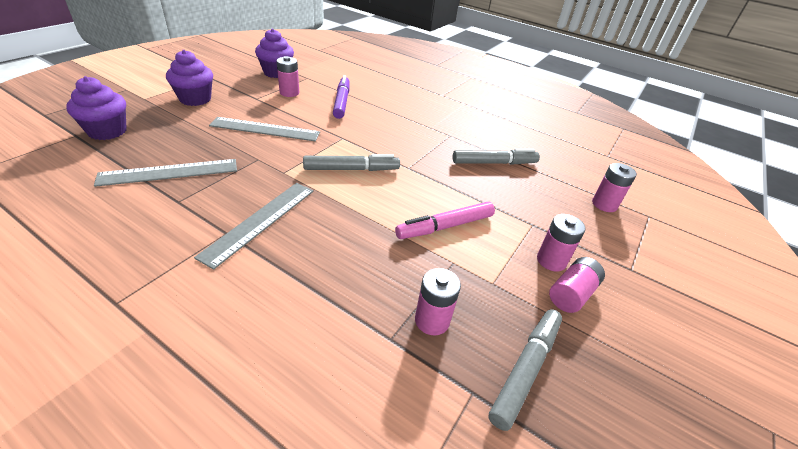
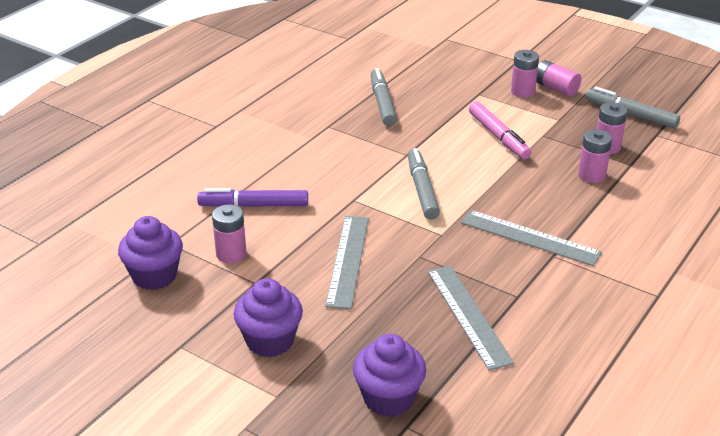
camera: 85 degrees left, 5 degrees down
pink battery [592,163,637,212] -> pink battery moved to [578,129,612,183]

